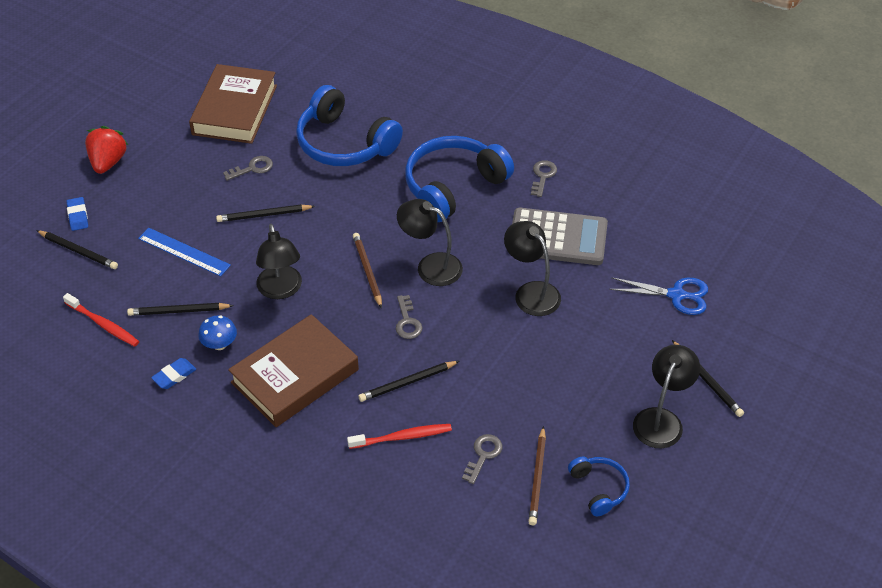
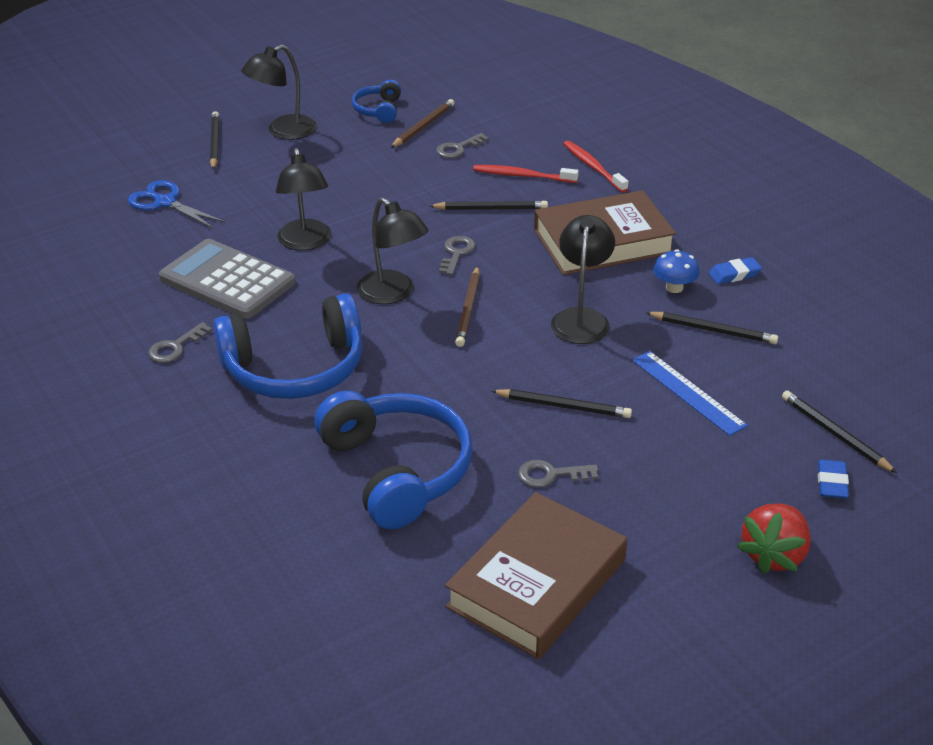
camera: 155 degrees left, 10 degrees down
red toothbrush [63,293,139,347] -> red toothbrush moved to [563,140,629,193]

